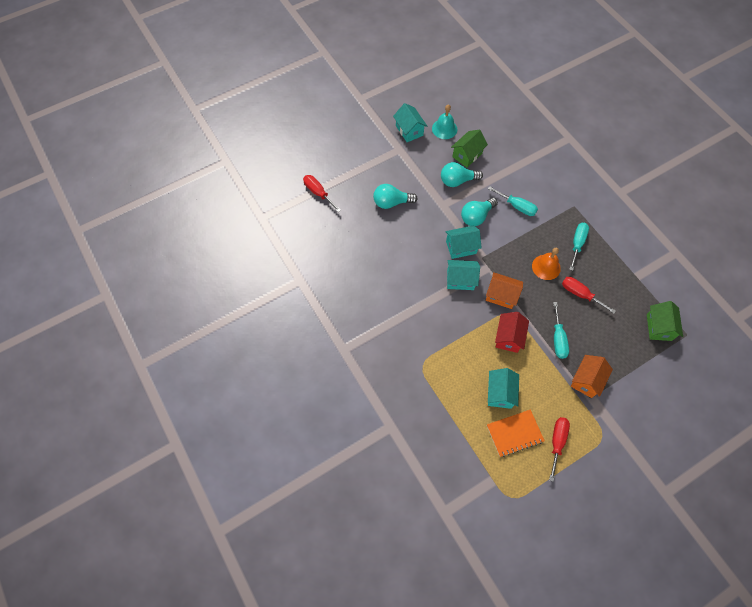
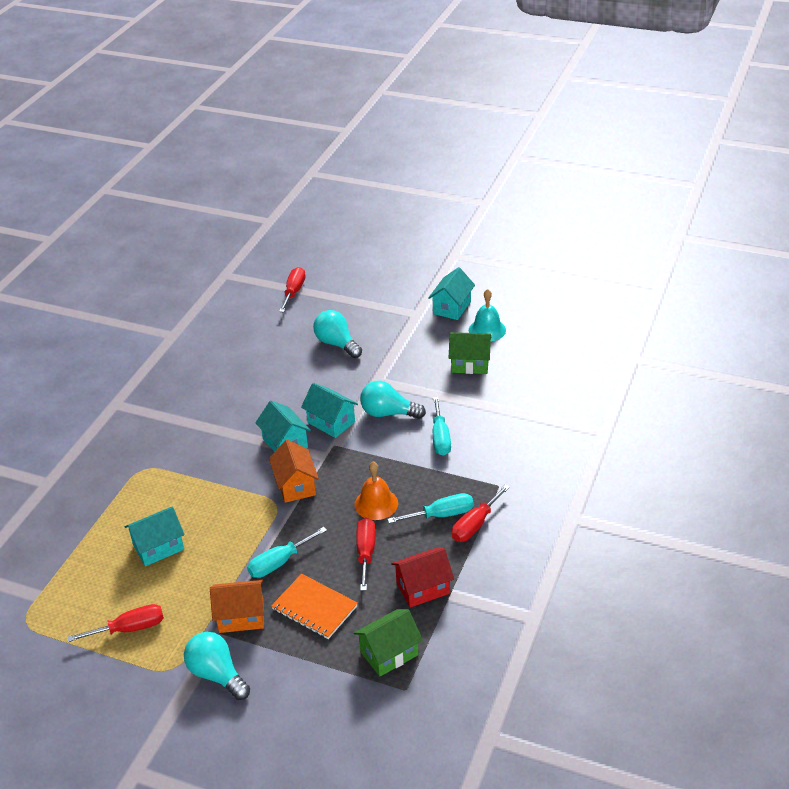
camera: 55 degrees right, 25 degrees down
turquoise light bulb [441,162,483,187] -> turquoise light bulb moved to [184,632,250,700]
orange notebook [487,409,545,457] -> orange notebook moved to [271,574,358,639]
red house [495,312,529,353] -> red house moved to [391,548,454,608]
none -> red screwdriver [452,485,510,542]

